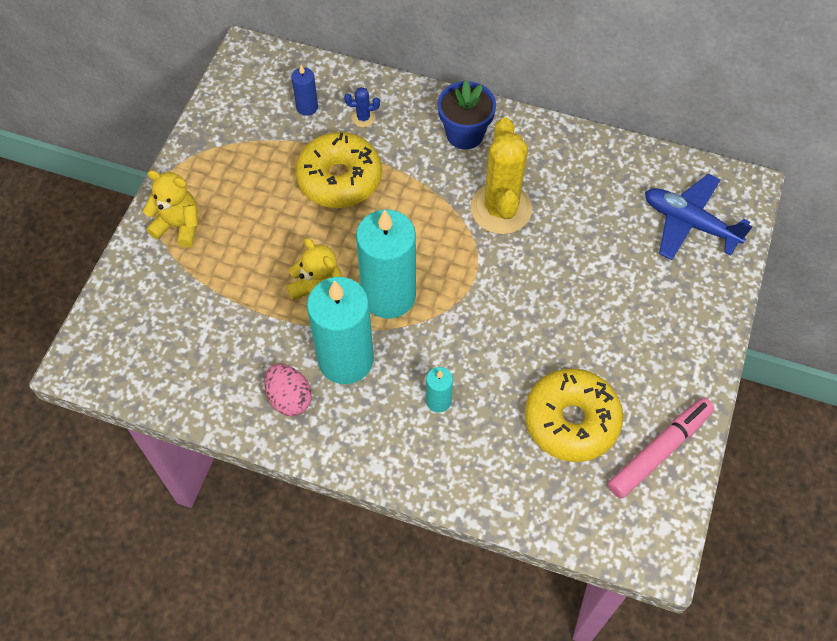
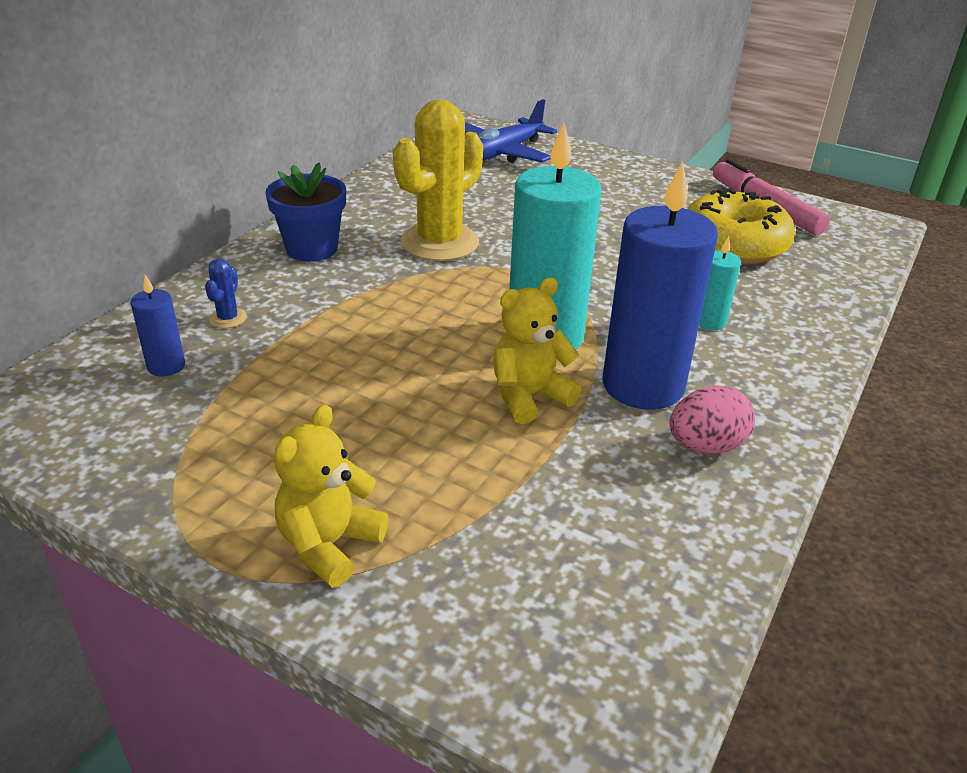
camera: 80 degrees left, 25 degrees down
yellow donut [295,132,382,208] -> none
turquoise candle [307,277,374,384] -> blue candle [602,161,718,410]
yellow cactus [470,117,532,234] -> yellow cactus turned 60 degrees counterclockwise [393,99,483,261]

